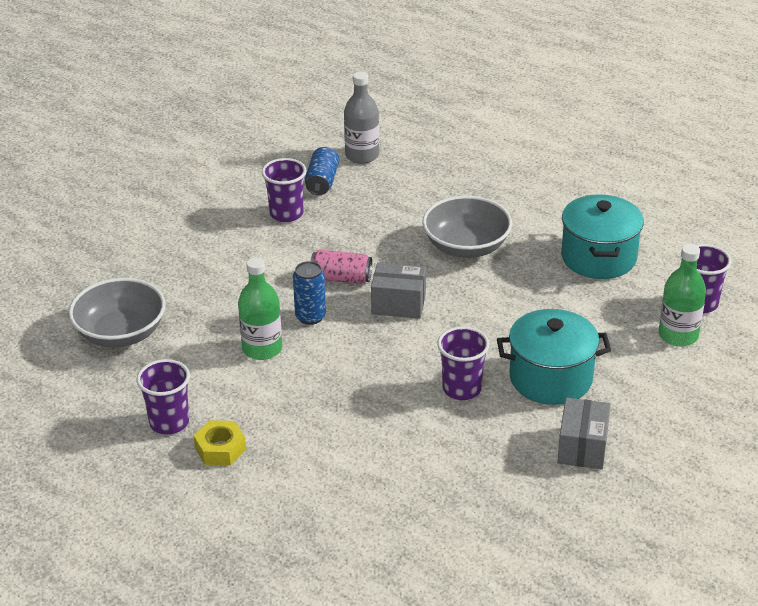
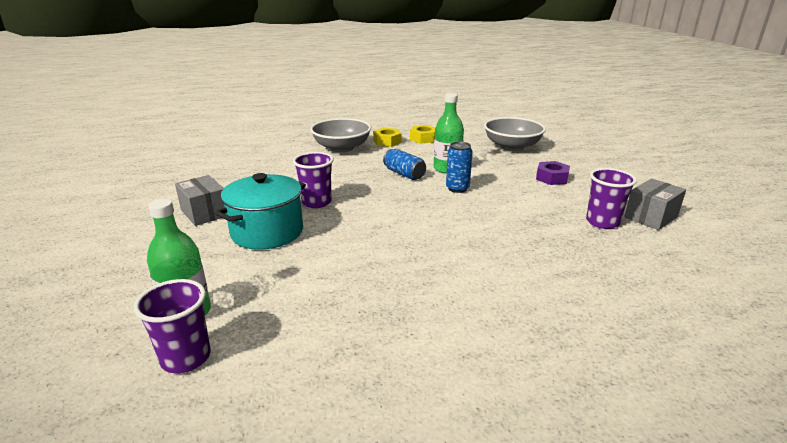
camera: 130 degrees right, 10 degrees down
purple cup [136,359,190,435] -> yellow nut [410,125,435,144]
blue can [305,147,339,195] -> blue can moved to [383,149,426,180]
pink can [311,249,372,284] -> none
grey bottle [344,72,379,164] -> none
grey box [371,262,426,319] -> grey box moved to [624,179,686,230]
grey bowl [422,196,512,258] -> grey bowl moved to [310,118,371,152]
turquoise pot [561,194,644,279] -> none
none -> purple nut [536,161,570,185]

